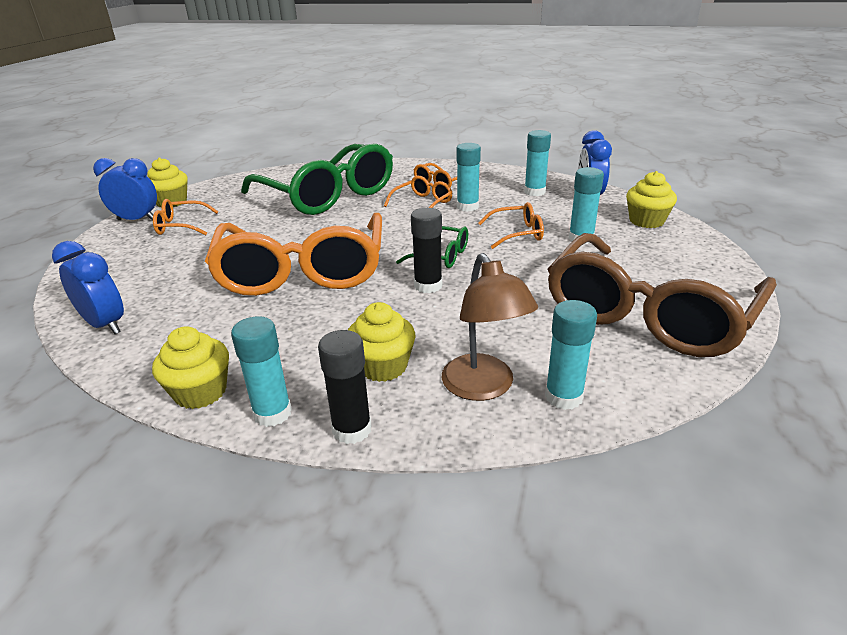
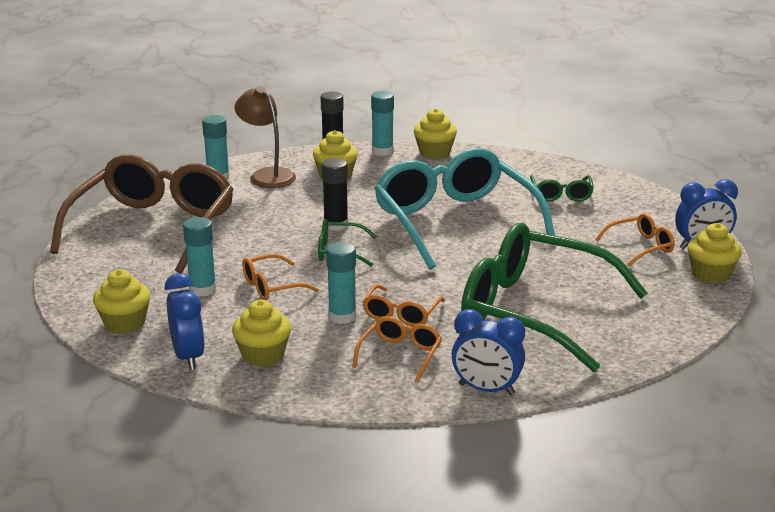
camera: 160 degrees right, 5 degrees down
blue clock [52,241,124,334] -> blue clock moved to [452,309,525,395]
orange glasses [205,213,382,296] -> turquoise glasses [374,148,555,269]
turquoise glue stick [524,130,551,196] -> yellow cupcake [232,300,291,367]
none -> green glasses [530,175,594,202]

